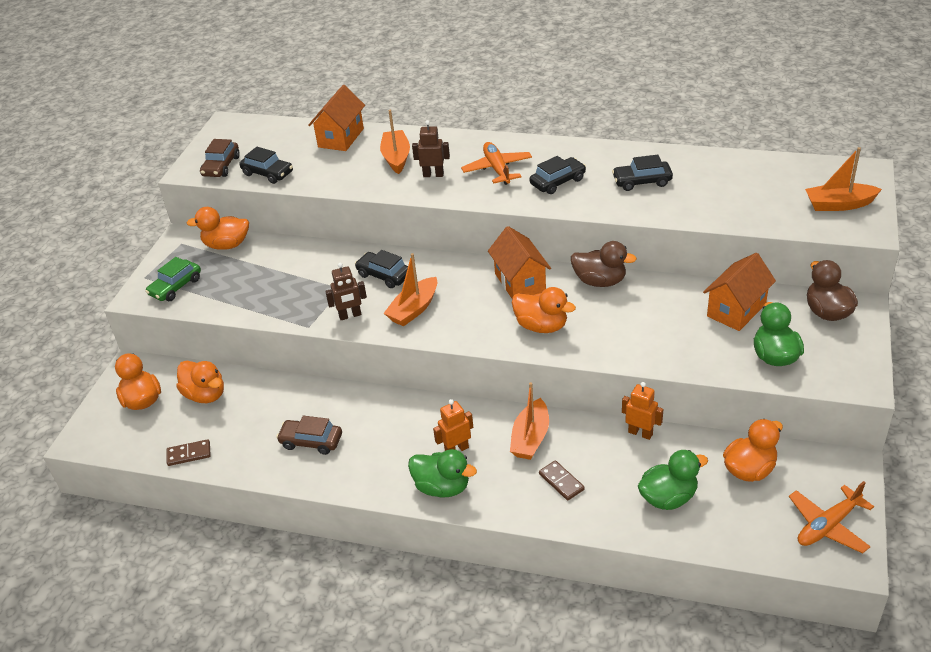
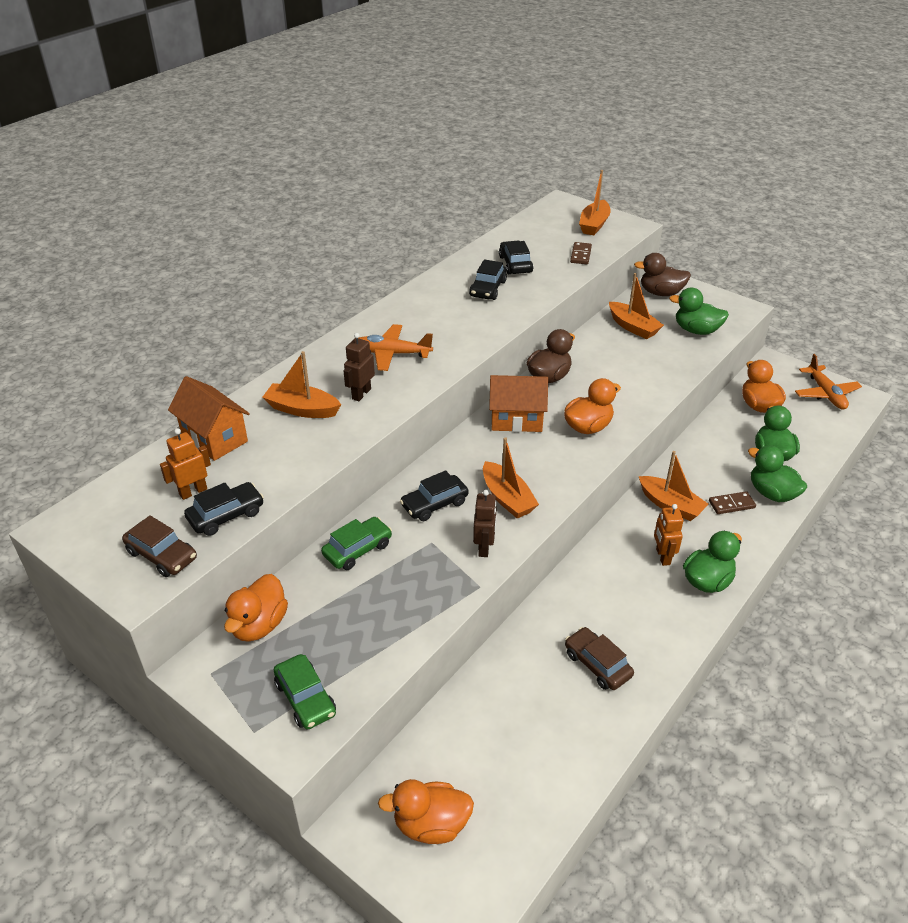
camera: 70 degrees left, 0 degrees up
brown domino [167,439,211,466] -> brown domino moved to [570,242,592,264]
orange duck [176,361,224,403] -> none
brown car [276,416,342,455] -> brown car turned 105 degrees clockwise [565,627,634,690]
black car [530,156,586,194] -> black car moved to [499,241,533,274]
orange robot [622,382,663,440] -> orange robot moved to [160,428,211,500]
orange house [703,253,776,331] -> orange boat [609,273,664,339]
none -> green car [321,517,392,570]
none -> green duck [748,445,807,502]

